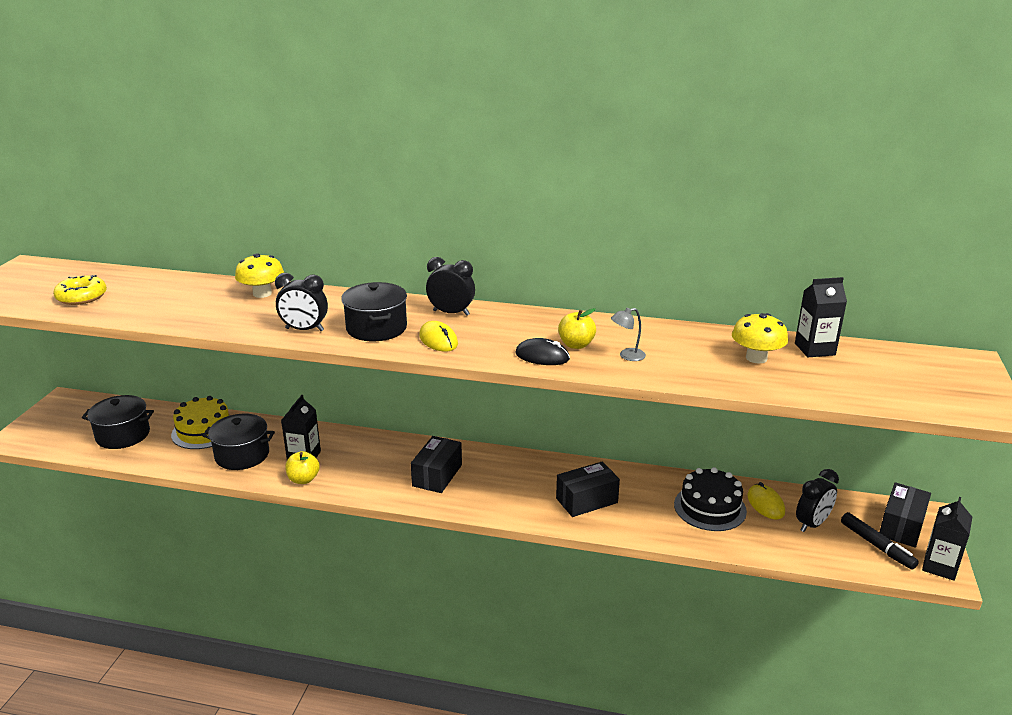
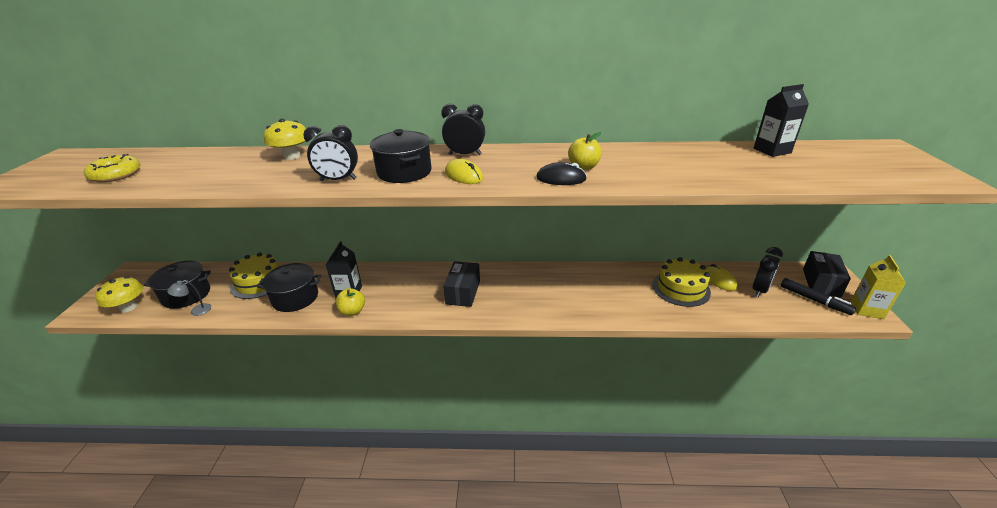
camera: 10 degrees left, 5 degrees up
black box [556,461,620,517] -> none
grey lamp [611,308,646,361] -> grey lamp moved to [167,280,211,316]
black cake [674,467,747,531] -> yellow cake [652,257,711,307]
yellow mushroom [732,313,788,364] -> yellow mushroom moved to [95,276,143,313]
black carton [922,497,972,581] -> yellow carton [851,255,906,319]

